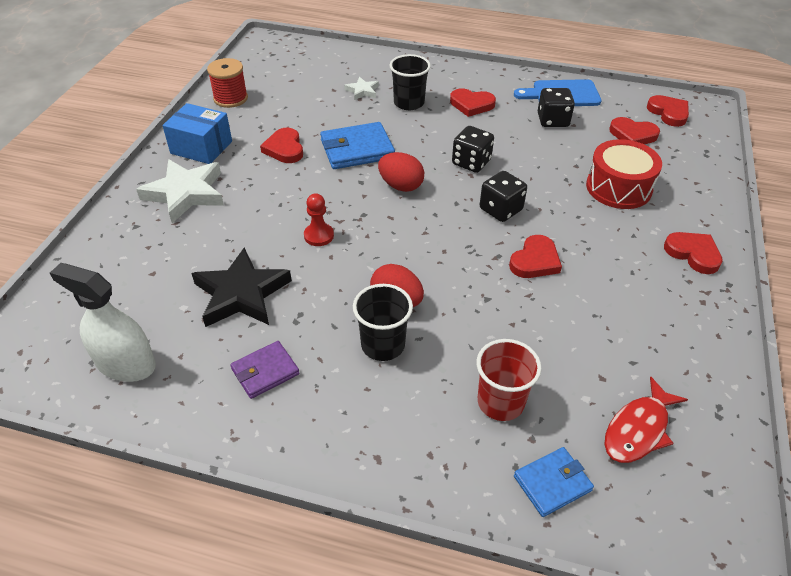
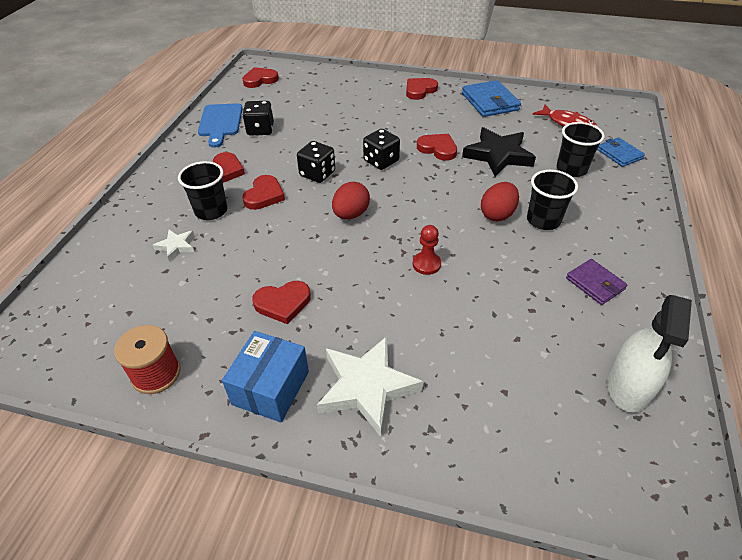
camera: 90 degrees left, 0 degrees up
black star [191,247,292,327] -> black star moved to [462,127,536,177]
blue wallet [320,122,395,169] -> blue wallet moved to [462,80,521,117]
red cup [477,339,542,421] -> black cup [557,122,605,177]
red drum [586,139,662,209] -> none
red heart [609,117,660,144] -> red heart moved to [242,175,285,210]

